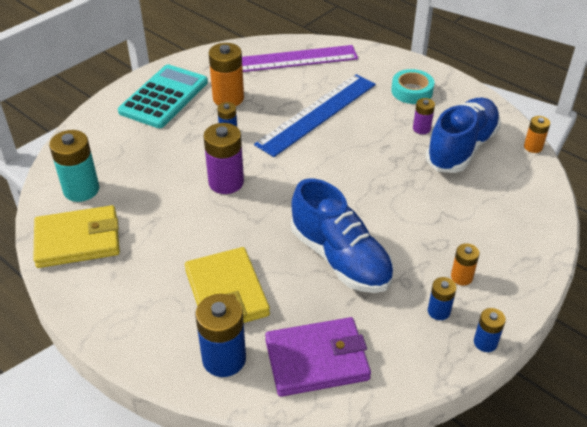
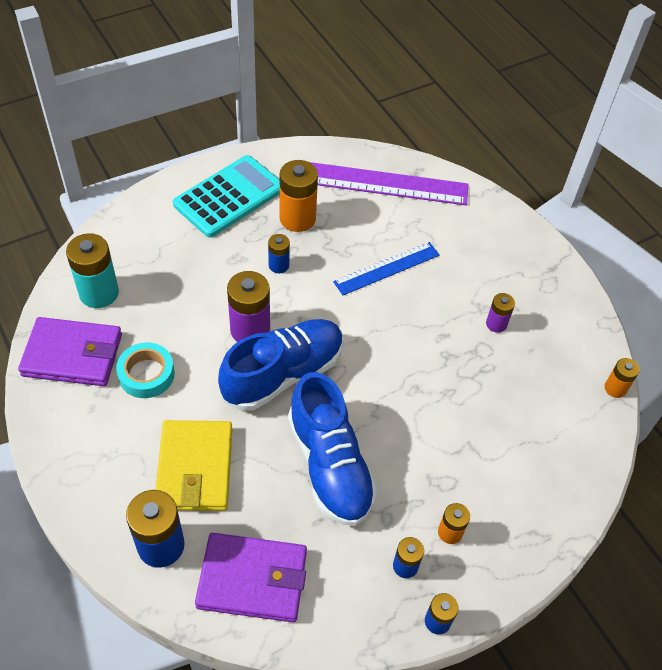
camera: 15 degrees right, 10 degrees up
yellow wallet [33,205,120,268] -> purple wallet [18,317,122,386]
blue ruler [254,74,376,157] -> blue ruler [333,242,440,295], size x0.62
turquoise tape [391,69,434,104] -> turquoise tape moved to [116,342,175,398]
blue shoe [425,97,501,173] -> blue shoe moved to [218,319,344,411]

